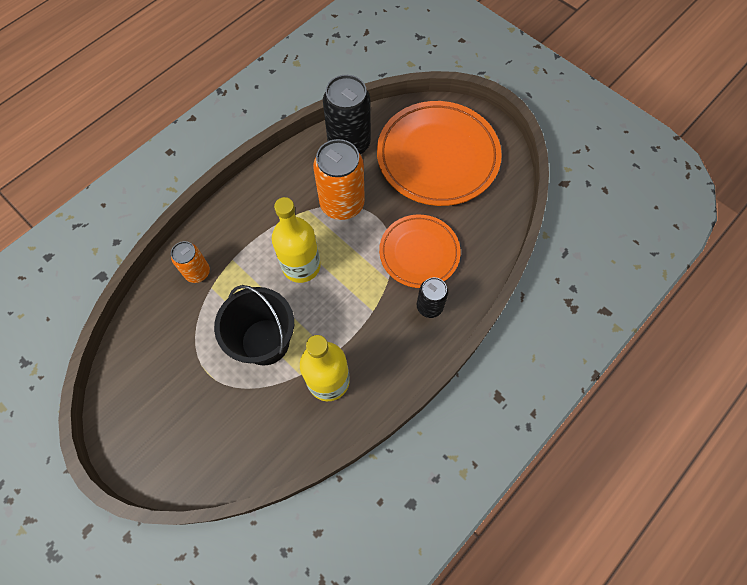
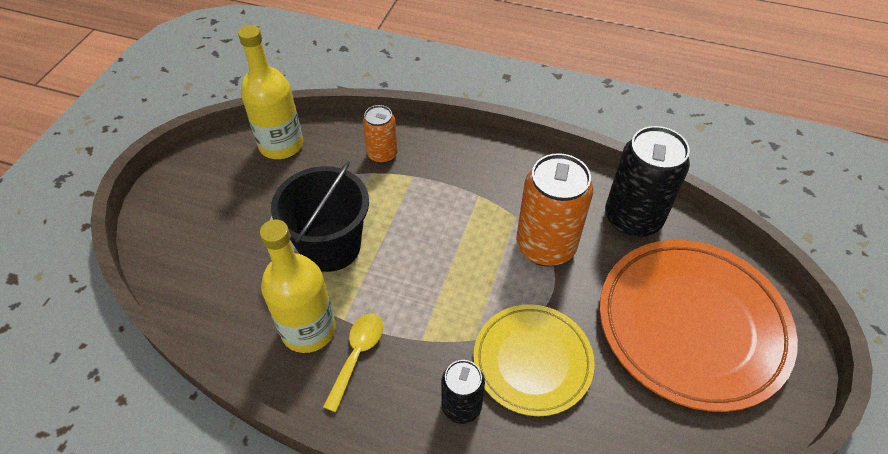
camera: 65 degrees right, 15 degrees down
yellow bottle [272,197,321,283] -> yellow bottle moved to [238,25,303,159]
orange plate [379,214,461,288] -> yellow plate [473,304,595,416]
none -> yellow spoon [323,313,383,412]

